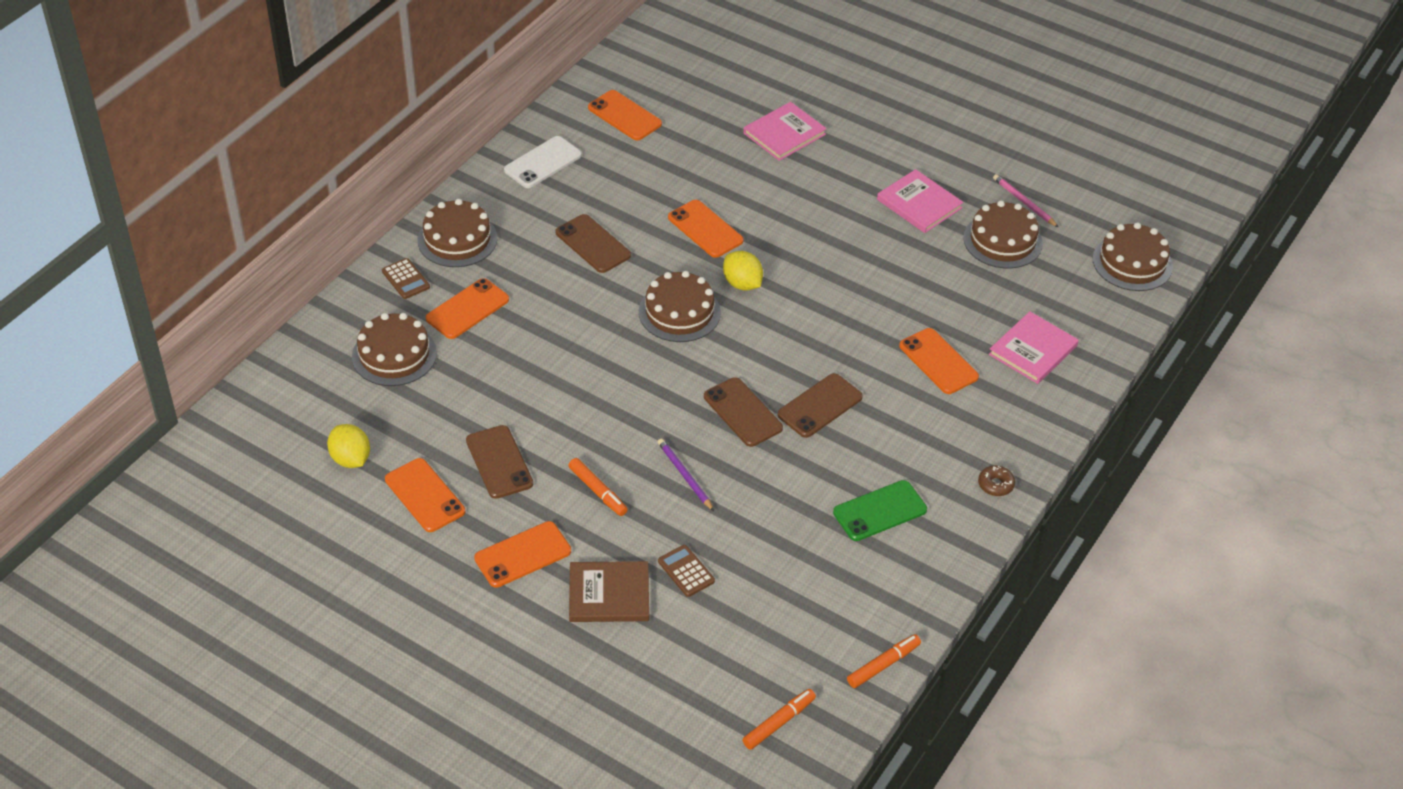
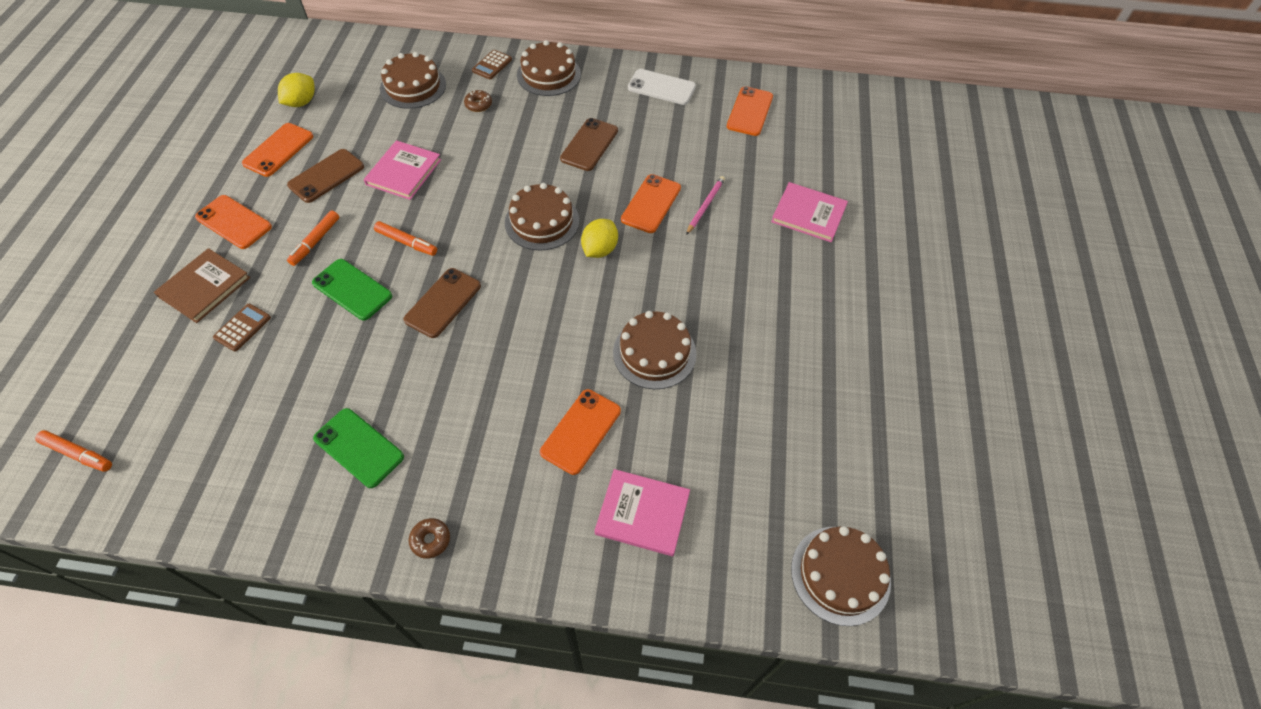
camera: 65 degrees right, 10 degrees up
orange phone [426,278,509,339] -> brown donut [464,90,492,112]
brown book [569,561,649,622] -> brown book turned 60 degrees clockwise [154,248,250,323]
purple pencil [658,438,714,511] -> green phone [312,259,392,320]
brown phone [778,373,863,438] -> none
orange marker [847,634,921,688] -> orange marker moved to [374,221,437,256]
pink book [877,169,963,233] -> pink book moved to [364,140,441,200]
brown cake [963,200,1043,268] -> brown cake moved to [613,311,697,389]
pink pencil [993,174,1058,227] -> pink pencil moved to [686,176,725,235]

